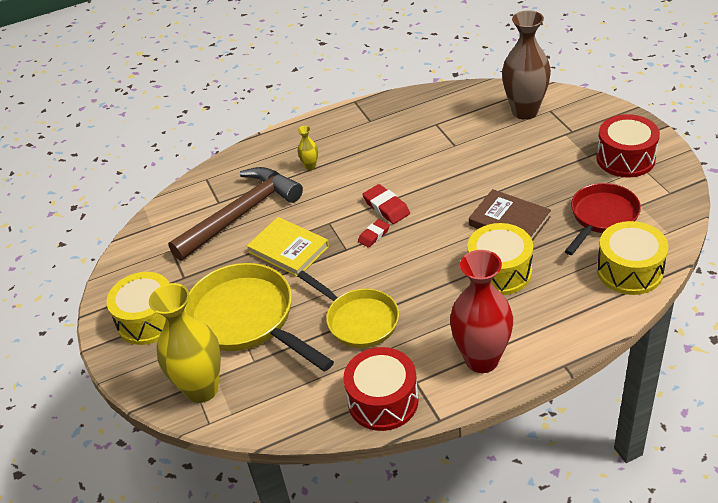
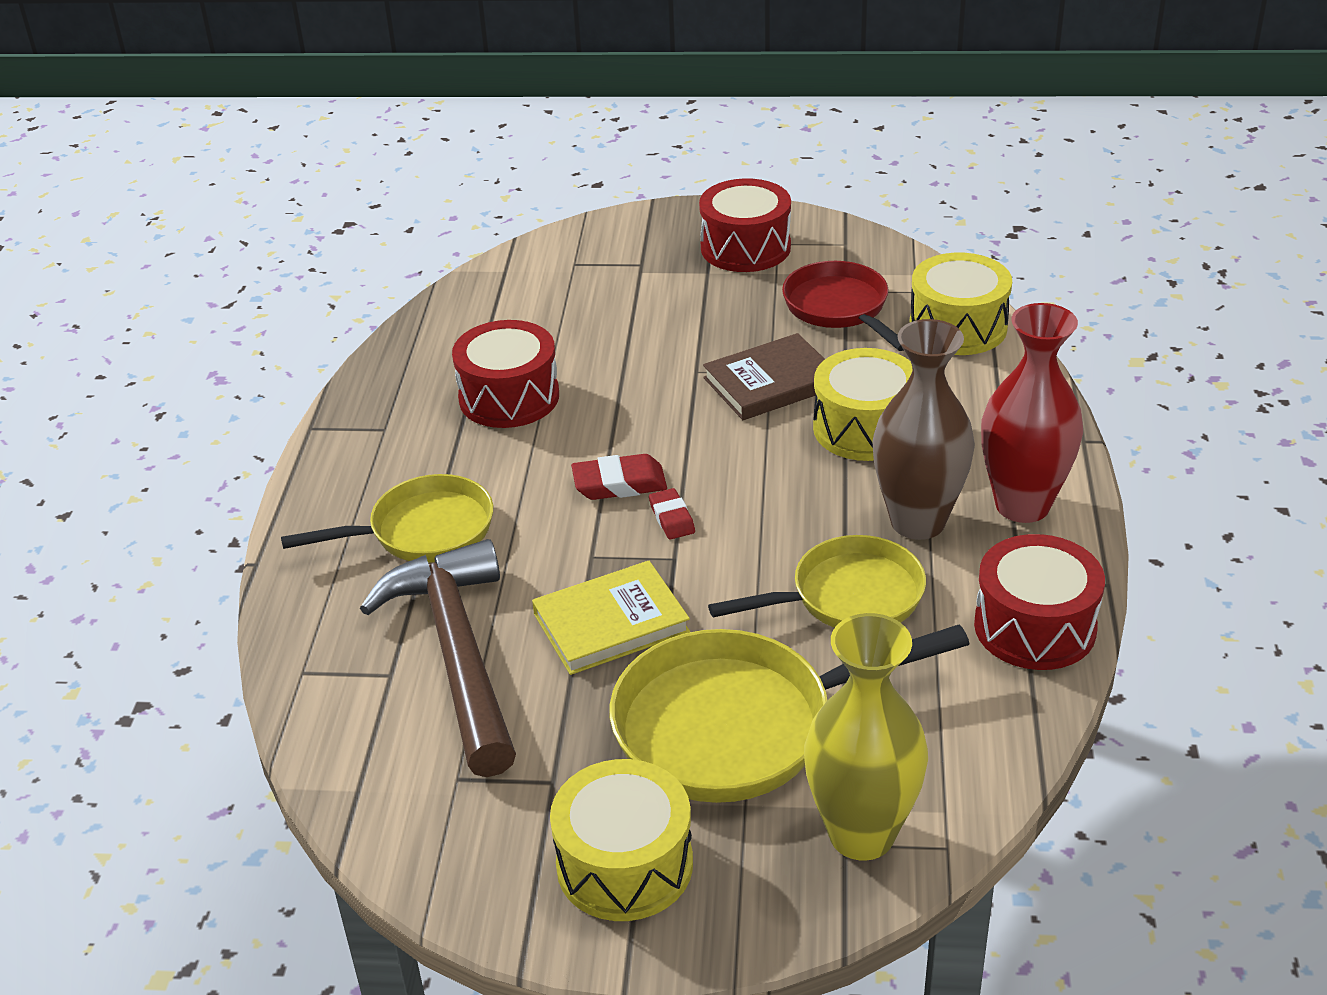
camera: 65 degrees left, 5 degrees down
yellow vase [298,126,318,170] -> yellow pan [281,474,493,563]
brown vase [502,10,551,120] -> brown vase moved to [872,319,975,540]
none -> red drum [452,320,559,428]

